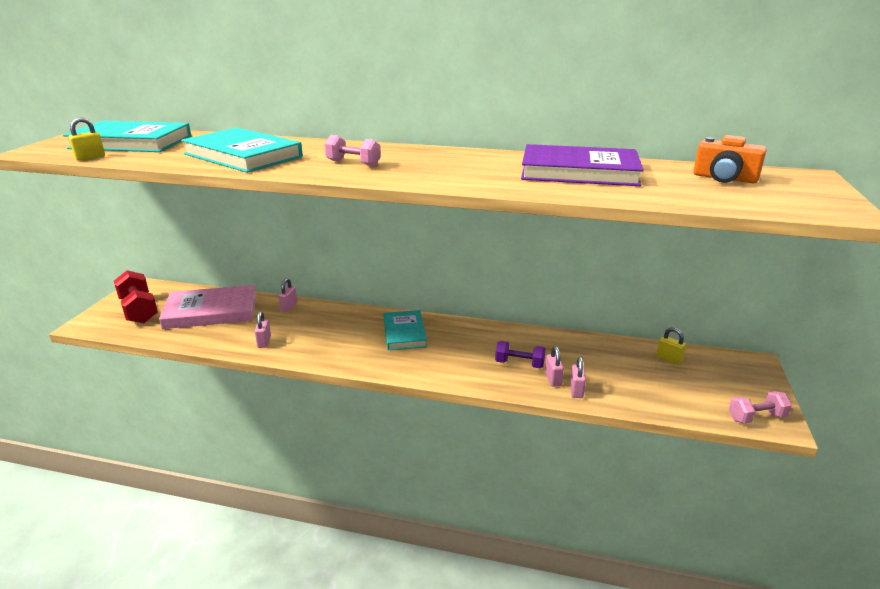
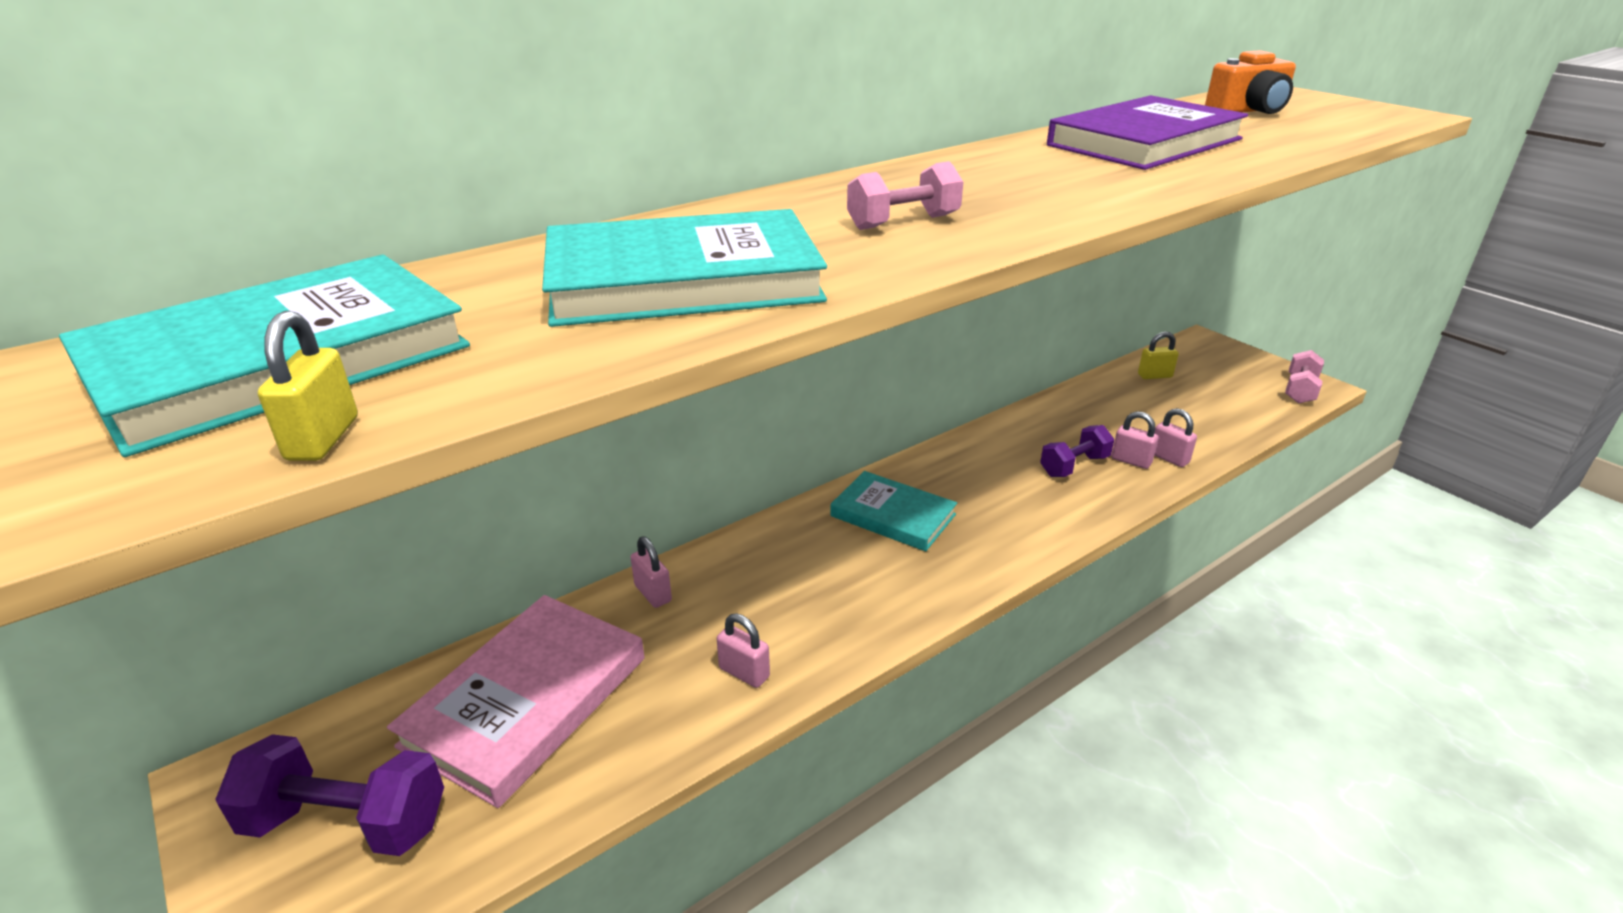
camera: 50 degrees left, 5 degrees up
red dumbbell [114,270,158,323] -> purple dumbbell [215,734,444,856]

